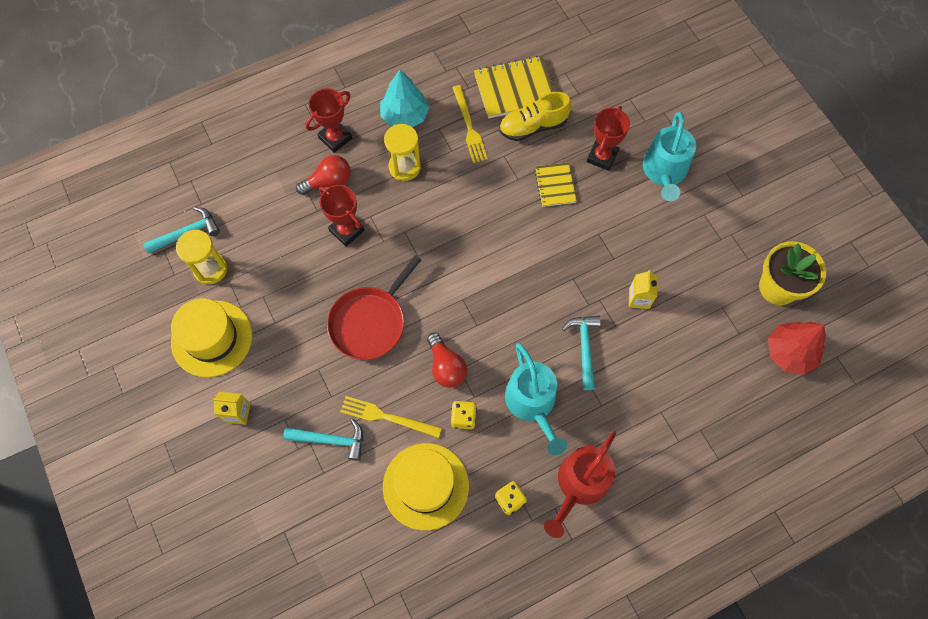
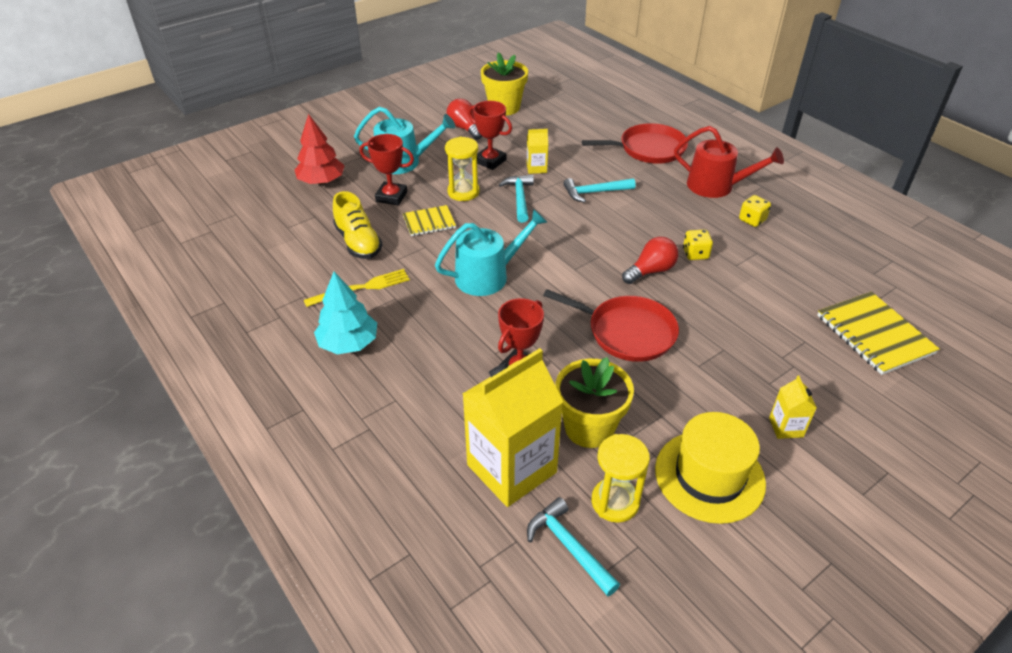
camera: 100 degrees left, 25 degrees down
turquoise hammer [283,419,363,461] -> turquoise hammer moved to [499,175,534,223]
red light bulb [296,155,351,195] -> red light bulb moved to [446,99,482,140]
red trophy [306,88,352,153] -> red trophy moved to [468,101,512,170]
yellow fork [340,396,442,438] -> none
yellow hat [383,443,469,530] -> none
yellow hourglass [384,124,421,181] -> yellow hourglass moved to [445,137,480,201]
yellow notebook [474,56,555,119] -> yellow notebook moved to [817,292,939,375]
turquoise watering can [505,343,567,455] -> turquoise watering can moved to [435,209,548,296]
red tree [768,322,826,375] -> red tree moved to [295,114,345,185]
none -> yellow carton [463,348,563,507]
none -> yellow flower pot [555,357,634,448]
none -> red pan [582,123,688,164]

